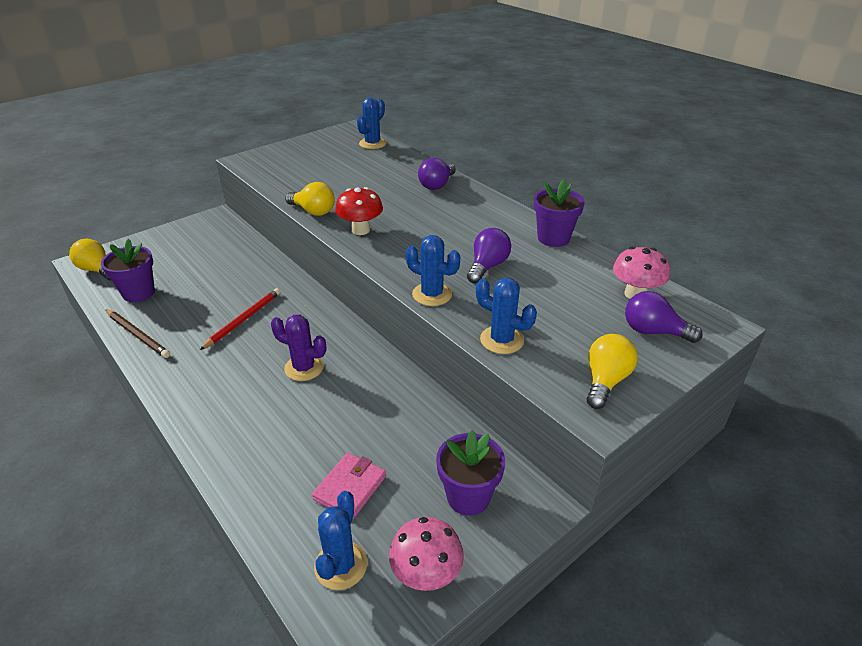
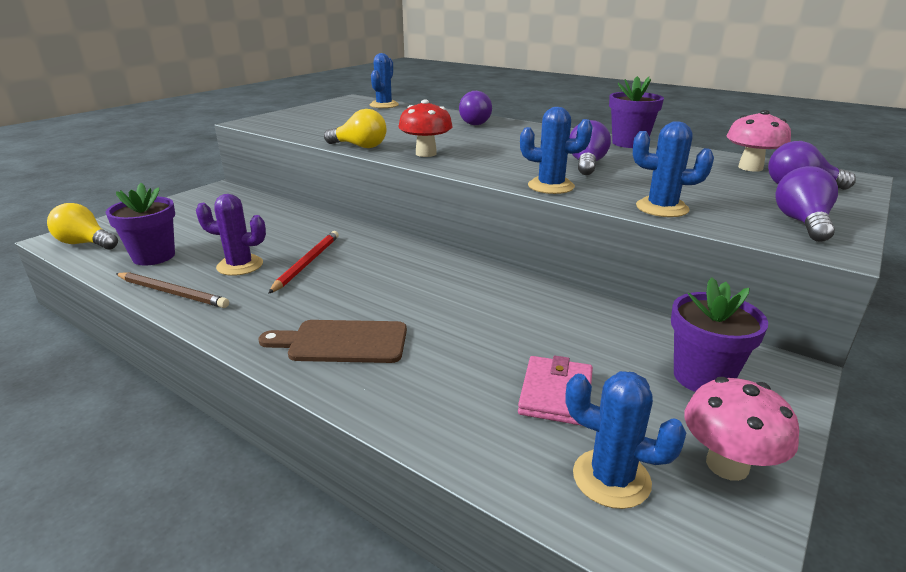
camera: 15 degrees left, 10 degrees down
purple cactus [271,315,326,381] -> purple cactus moved to [196,194,266,276]
blue cactus [314,491,368,590] -> blue cactus turned 60 degrees counterclockwise [566,371,686,509]
yellow light bulb [587,334,637,409] -> purple light bulb [775,166,838,242]
none -> brown cutting board [258,320,407,363]

